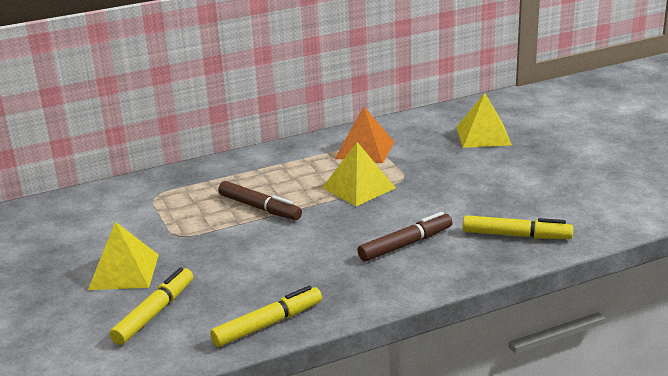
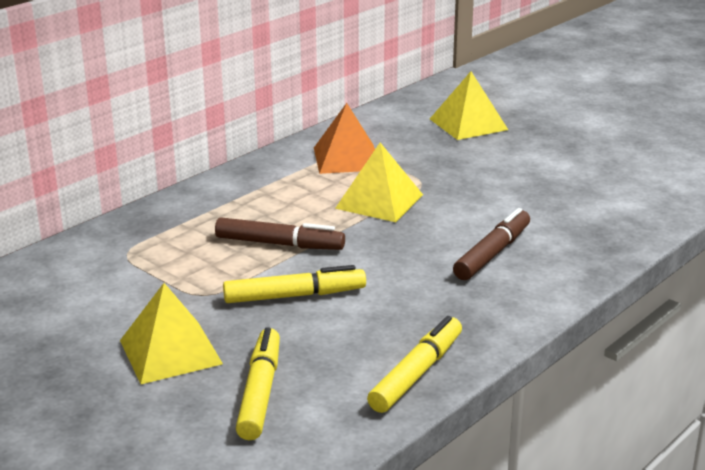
camera: 25 degrees left, 0 degrees up
yellow marker [463,215,573,239] -> yellow marker moved to [223,265,366,303]

